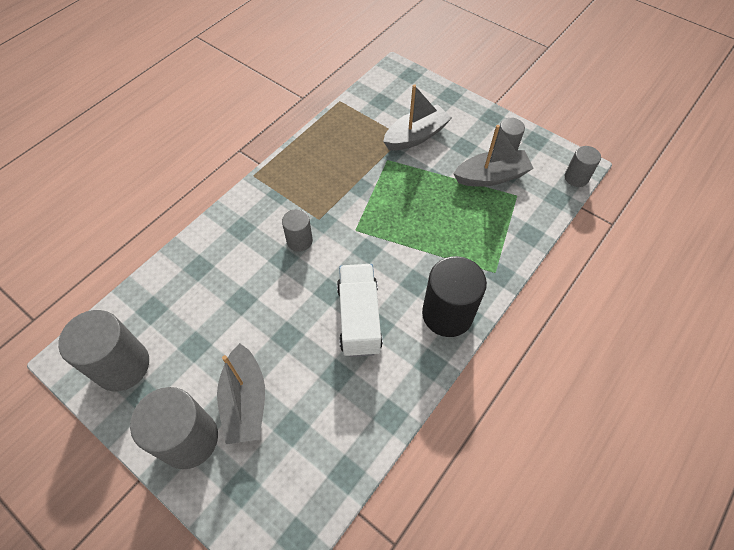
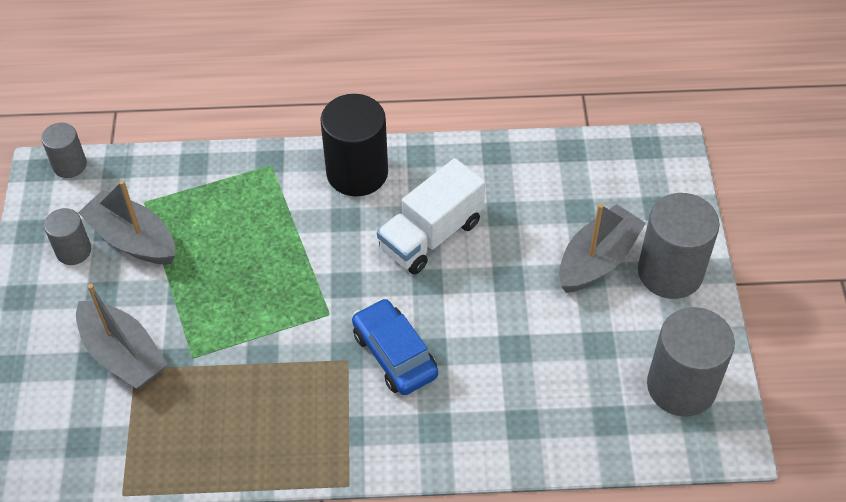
camera: 130 degrees left, 5 degrees down
grey cylinder [282,209,313,252] -> blue car [352,298,438,395]
grey boat [383,84,452,150] -> grey boat turned 150 degrees counterclockwise [76,284,168,389]

